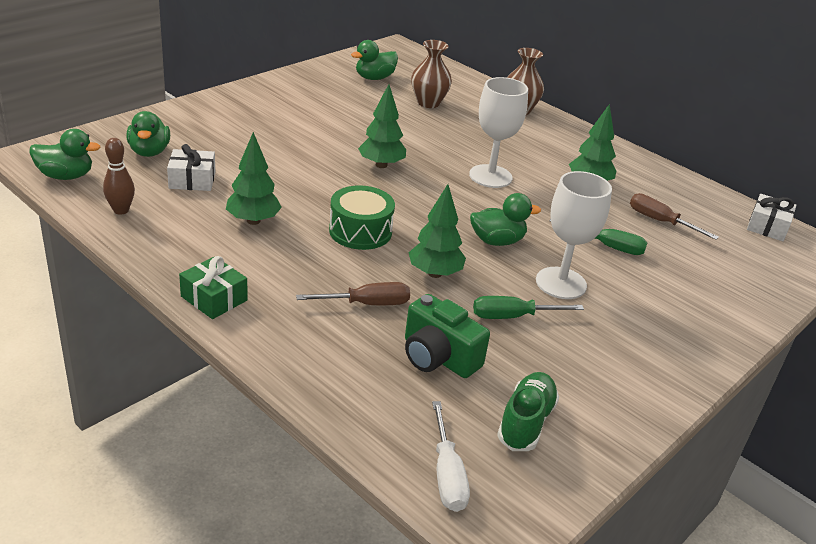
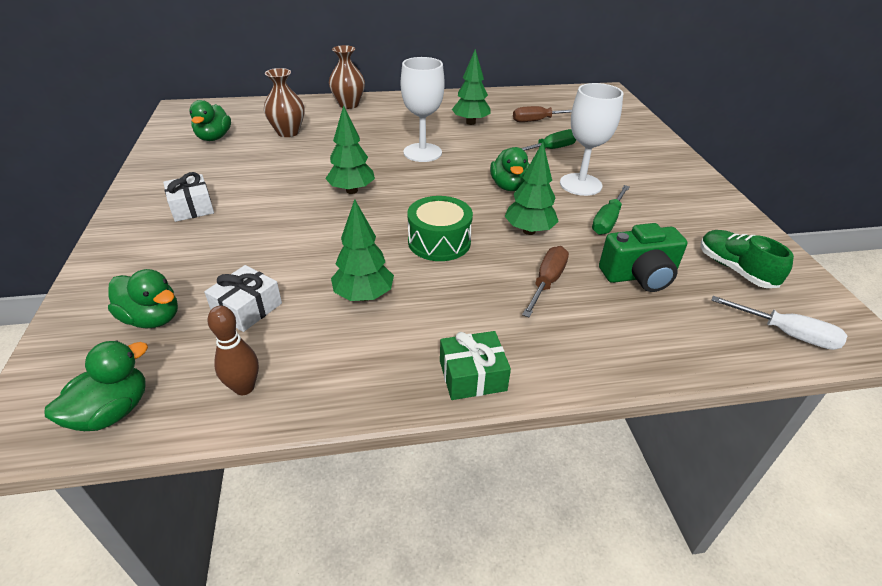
camera: 50 degrees left, 5 degrees up
green duck [470,193,541,246] -> green duck turned 150 degrees clockwise [490,147,530,191]
white gift [747,194,796,241] -> white gift moved to [163,172,214,222]

